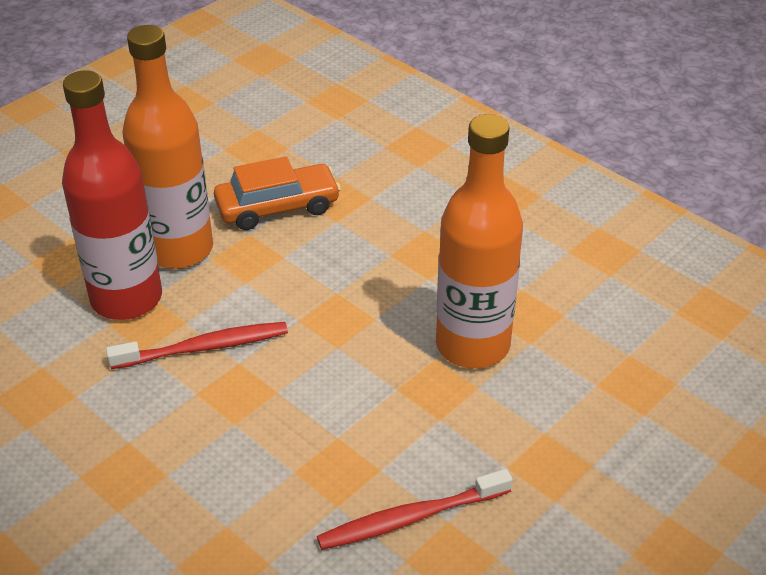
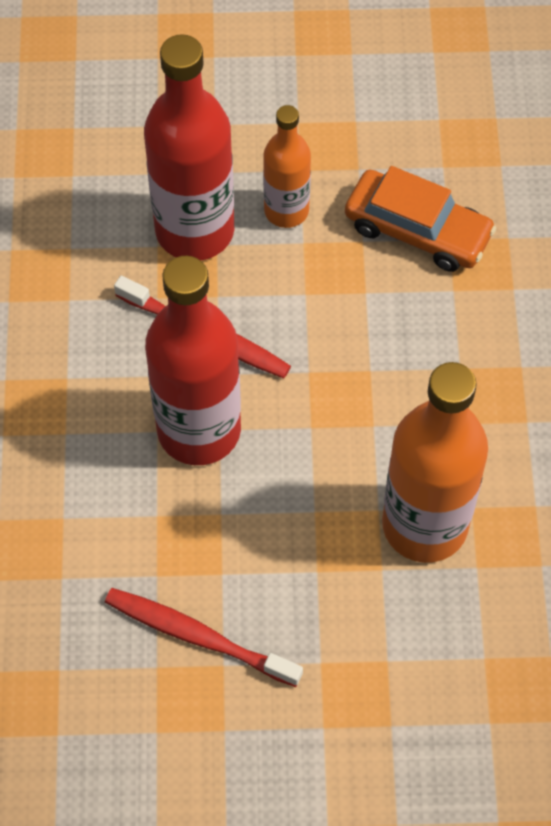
camera: 45 degrees right, 20 degrees up
orange bottle [123,25,213,269] -> orange bottle [263,105,311,228], size x0.57
none -> red bottle [145,256,241,465]

